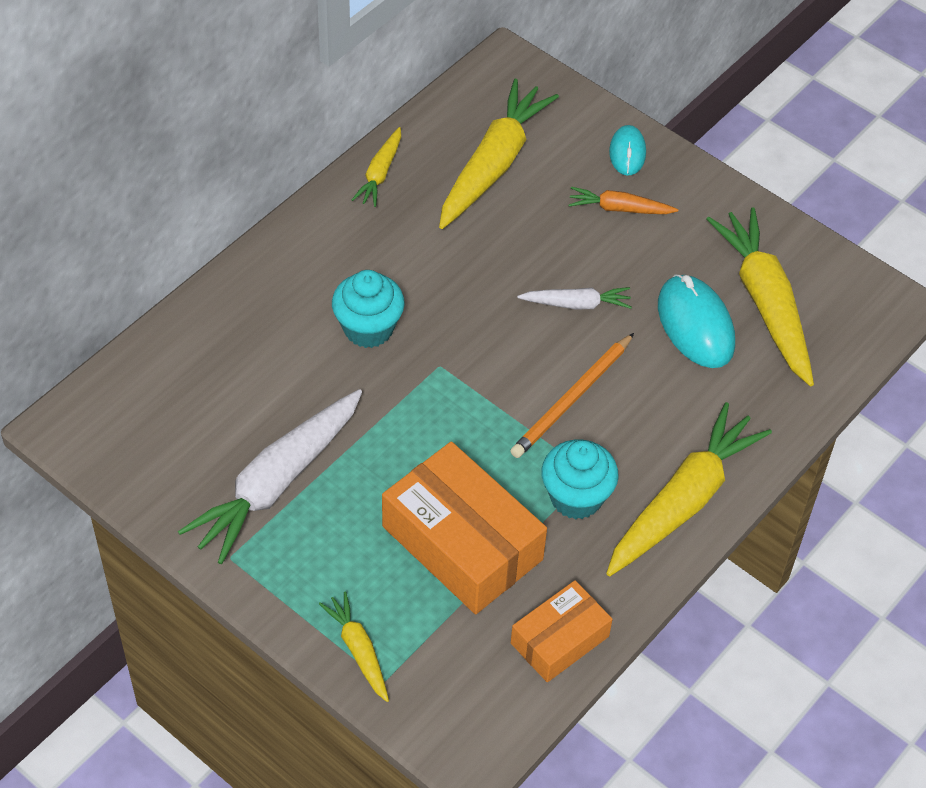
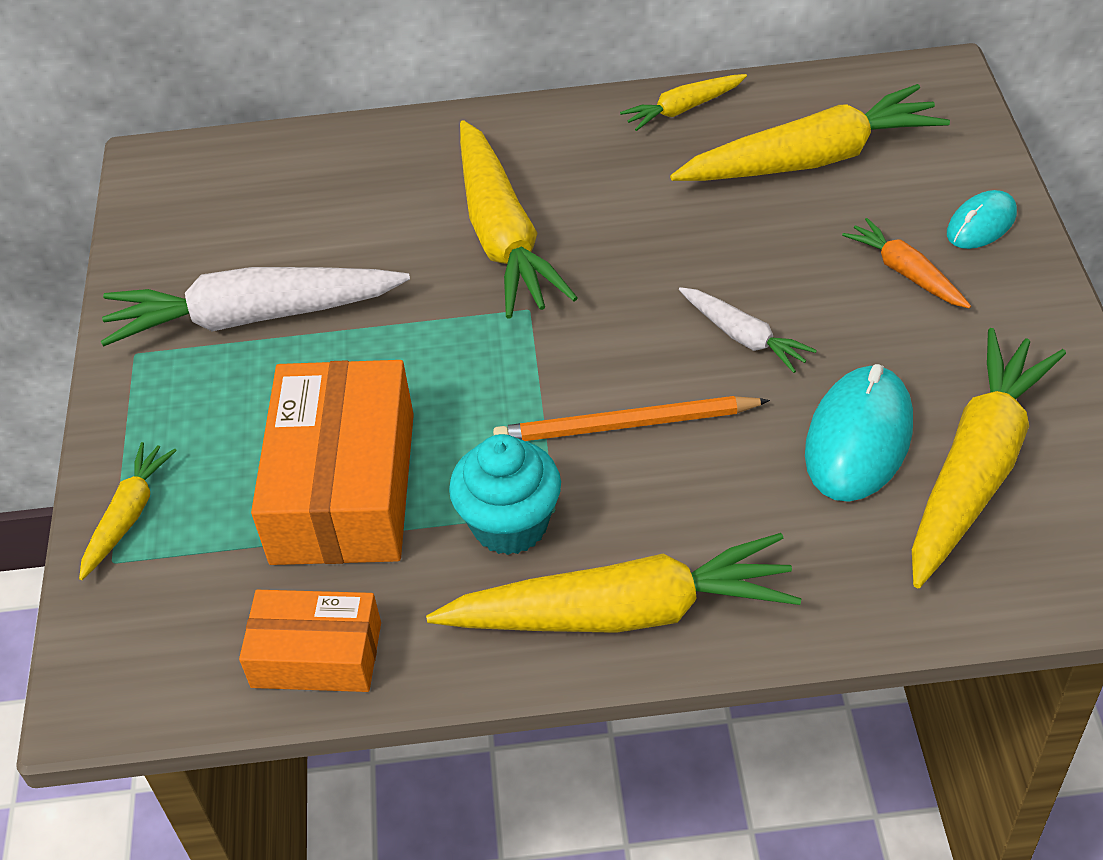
camera: 50 degrees right, 5 degrees down
turquoise cupcake [332,270,405,348] -> yellow carrot [460,120,578,318]

